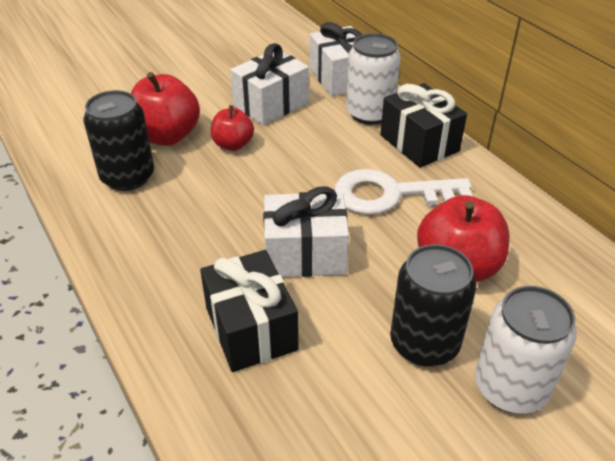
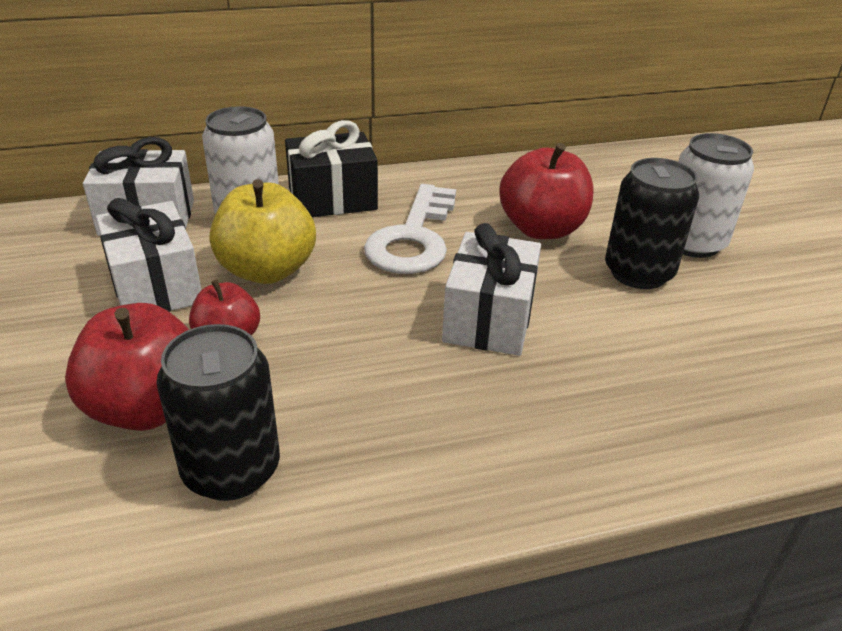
camera: 75 degrees left, 5 degrees down
black gift [200,250,298,372] -> none
none -> yellow apple [210,179,316,284]

